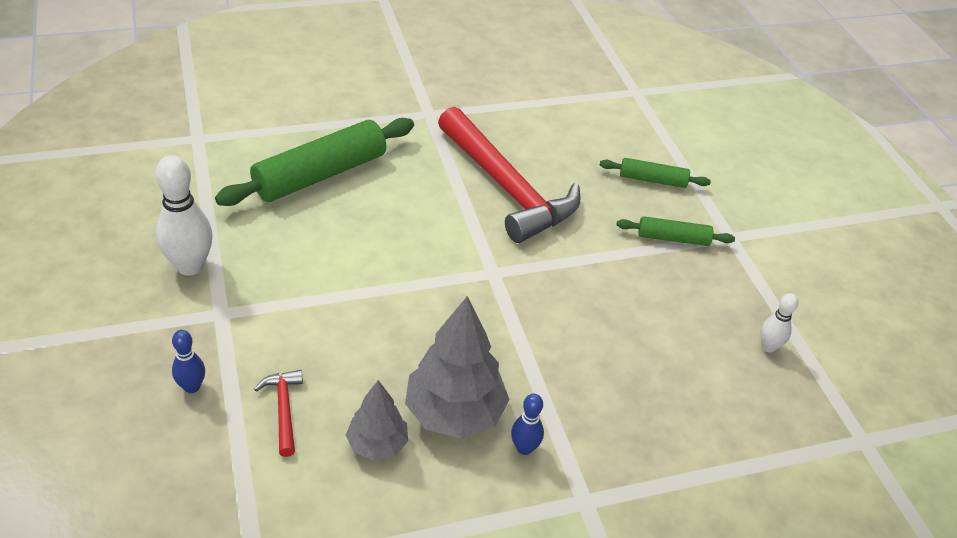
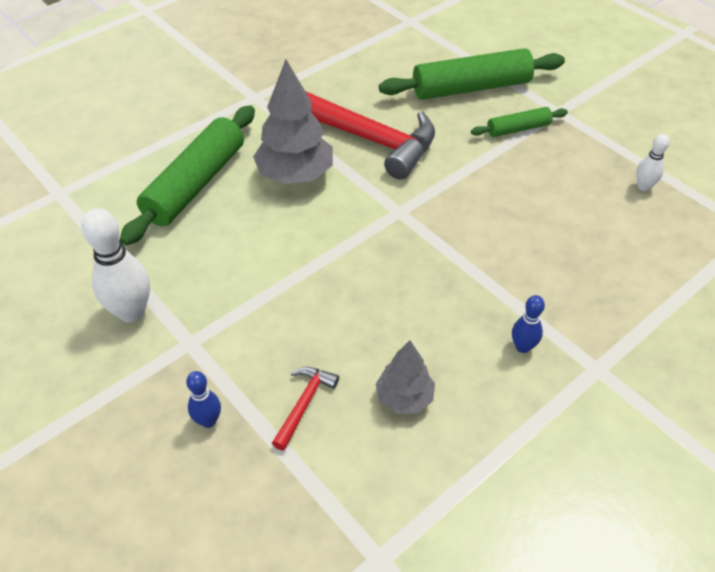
camera: 20 degrees left, 5 degrees up
red hammer [254,370,303,457] -> red hammer turned 60 degrees clockwise [272,367,339,451]
grey tree [405,296,510,439] -> grey tree moved to [253,60,333,184]
green rolling pin [600,158,711,188] -> green rolling pin [379,48,565,100], size x1.94

